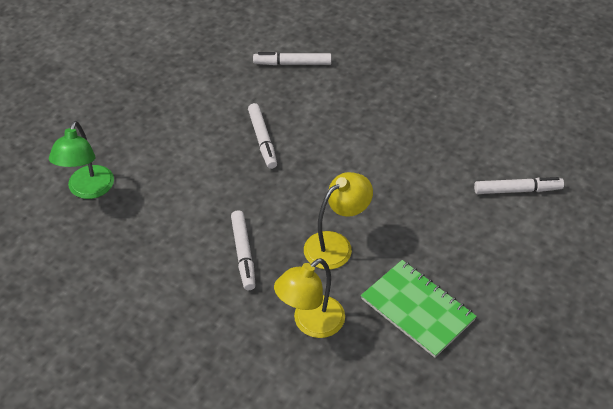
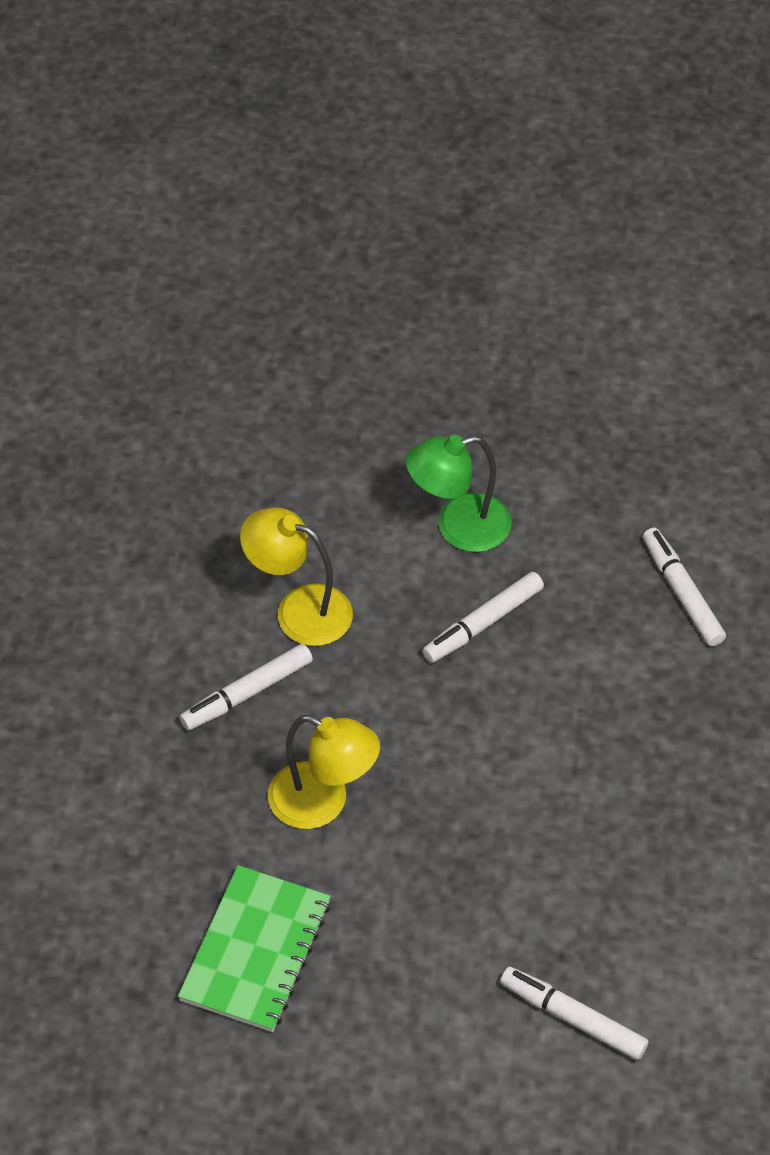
camera: 65 degrees right, 5 degrees up
green lamp [49,121,114,199] -> green lamp moved to [406,435,512,552]
yellow lamp [274,258,345,338] -> yellow lamp moved to [240,507,353,646]
white marker [474,177,564,194] -> white marker turned 150 degrees clockwise [500,967,649,1060]

